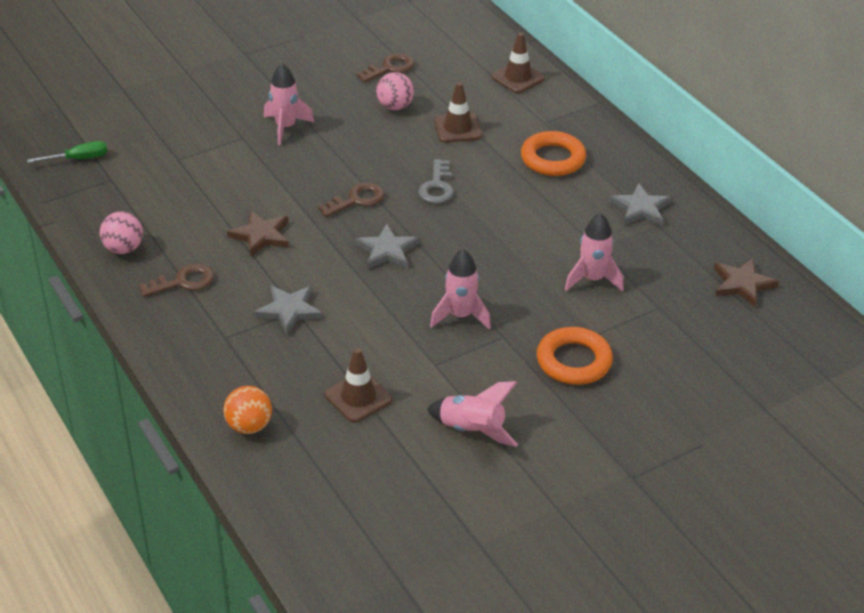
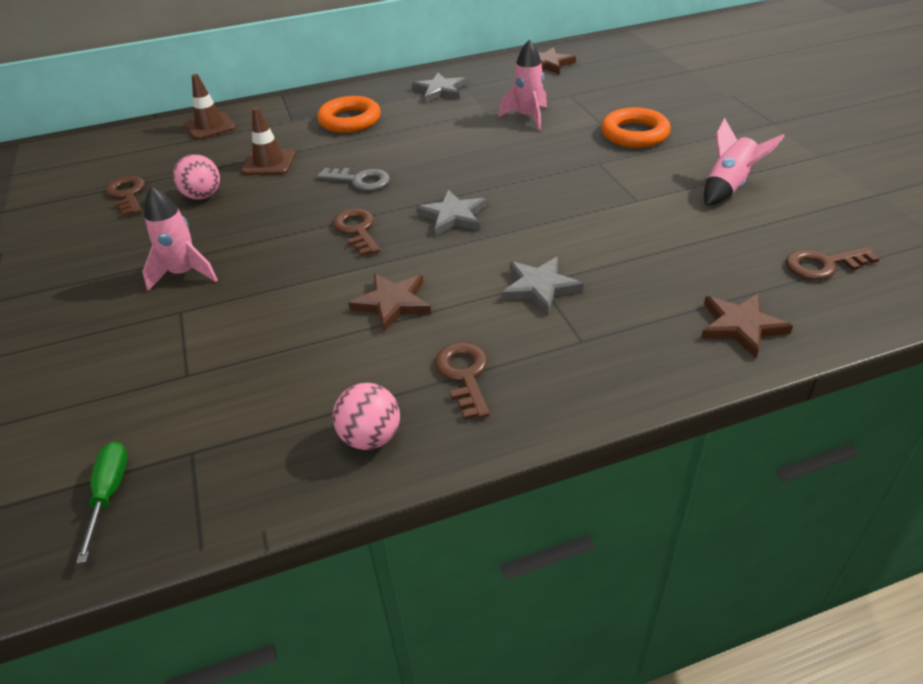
camera: 75 degrees left, 0 degrees up
orange ball [223,386,272,434] -> brown star [701,293,793,358]
brown traffic cone [325,348,393,422] -> none
pink rocket [430,249,491,330] -> none
none -> brown key [786,247,880,280]

